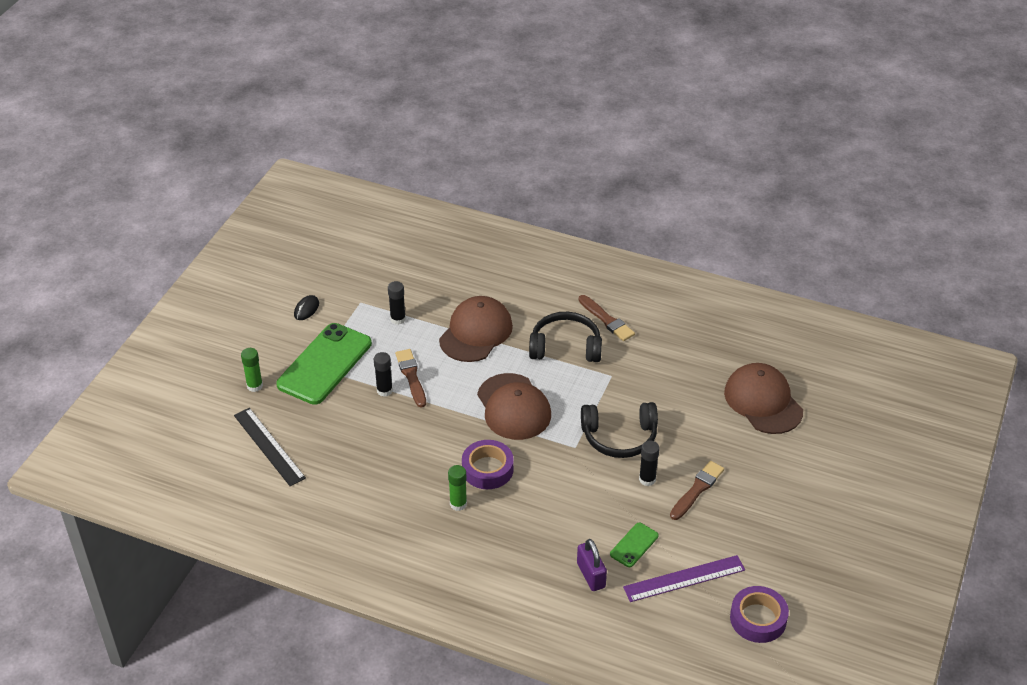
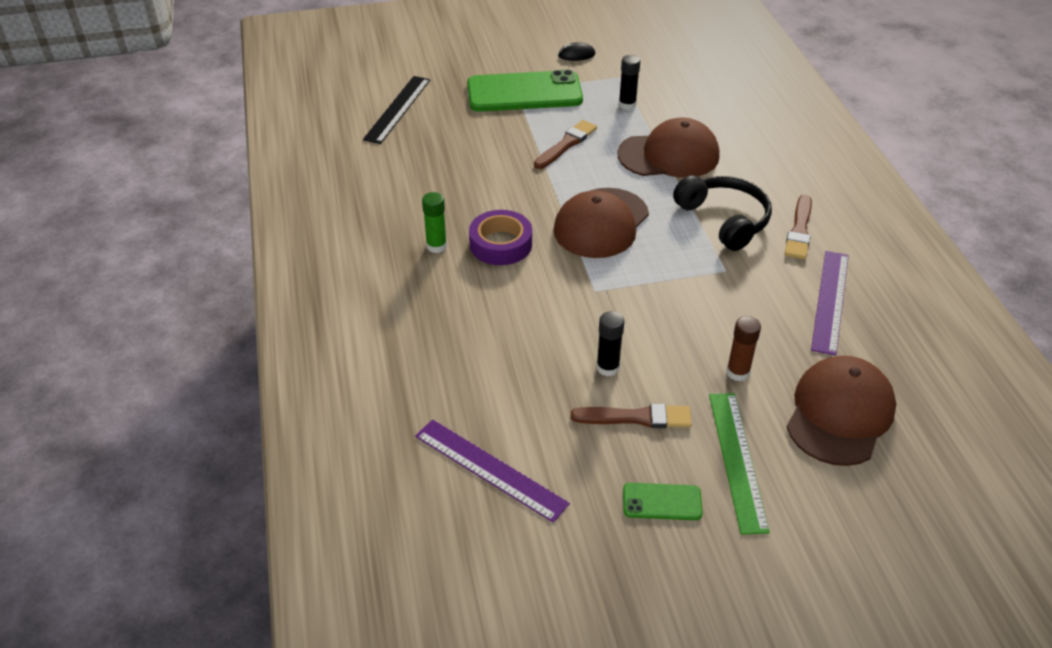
camera: 55 degrees right, 0 degrees up
green glue stick [241,348,263,392] -> none
black glue stick [374,352,393,397] -> none
purple padlock [577,539,607,591] -> none
black headphones [581,402,658,458] -> none
green phone [610,523,659,567] -> green phone moved to [623,483,703,520]
purple tape [730,586,789,643] -> none
none -> green ruler [709,393,770,535]
none -> brown glue stick [726,316,761,381]
none -> purple ruler [811,251,849,356]

